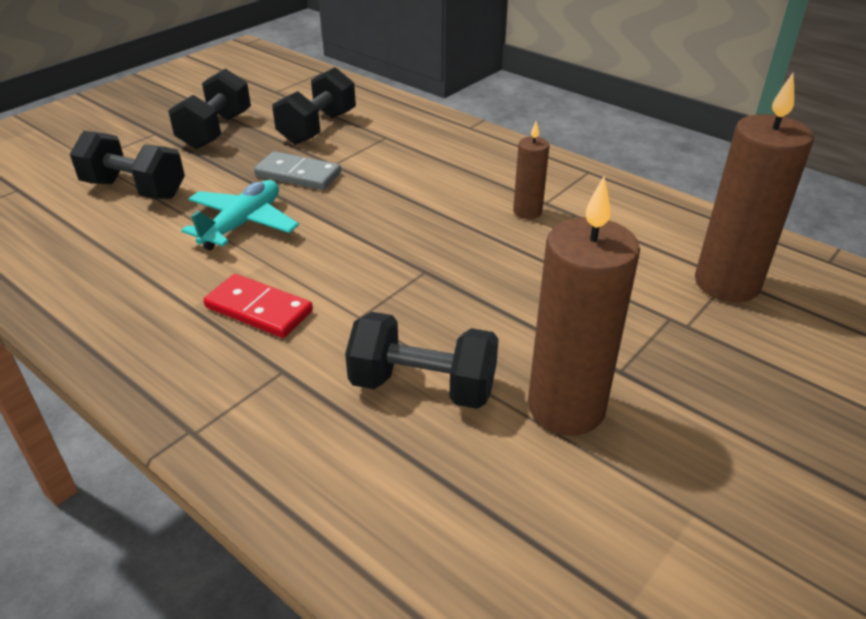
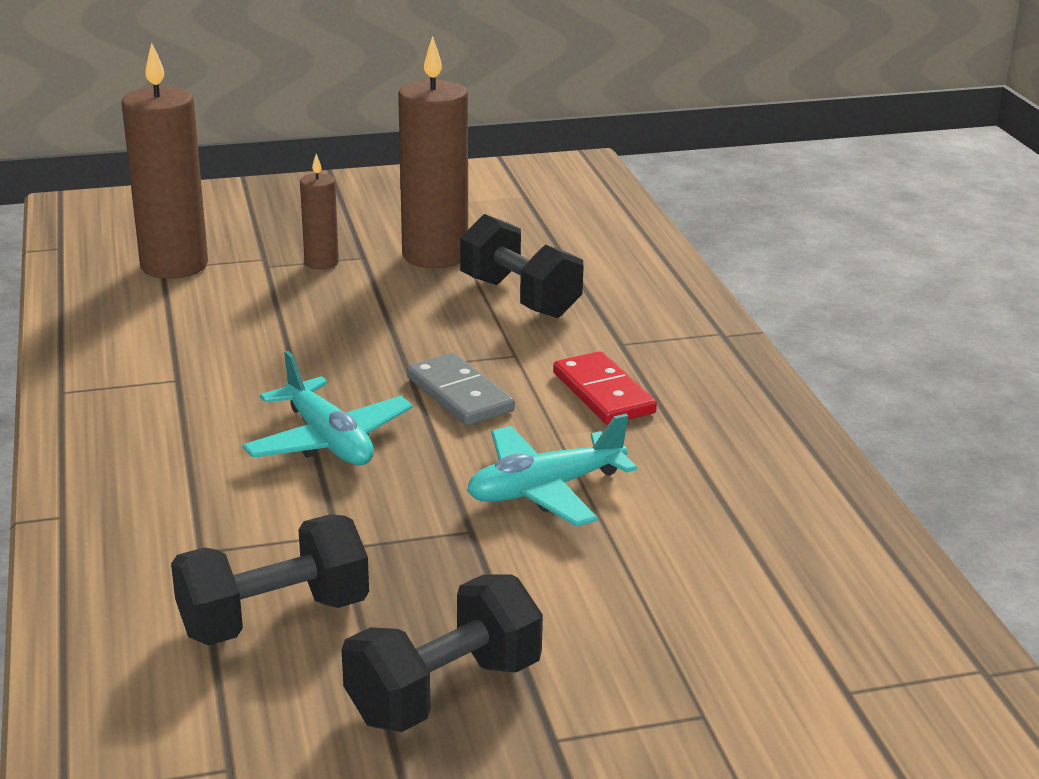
camera: 145 degrees left, 10 degrees down
black dumbbell [70,131,185,199] -> none
grey domino [254,151,341,190] -> grey domino moved to [407,353,515,425]
brown candle [513,121,549,219] -> brown candle moved to [300,154,339,270]
none -> turquoise plane [242,351,413,465]

